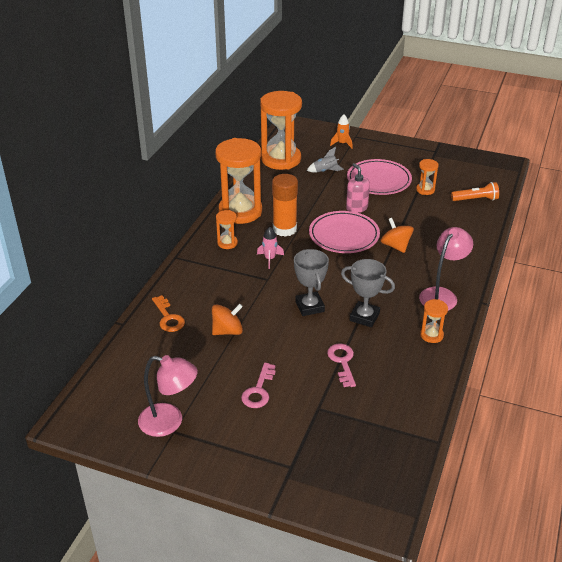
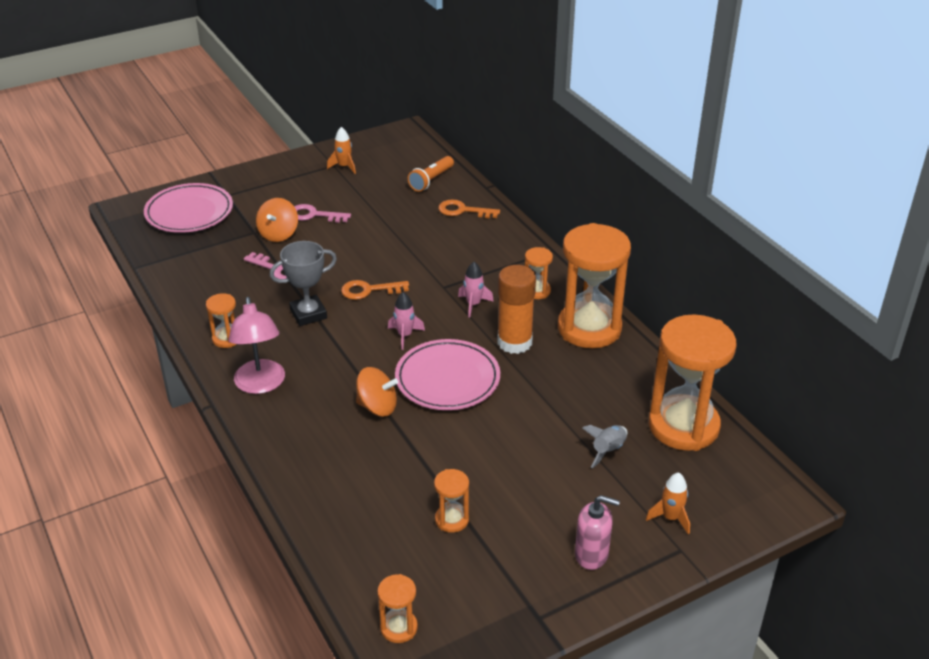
camera: 130 degrees right, 0 degrees up
pink lamp [138,355,198,437] -> orange rocket [327,127,356,174]
orange spinning top [212,304,243,335] -> orange spinning top moved to [256,198,298,242]
pink key [241,363,276,408] -> pink key turned 45 degrees counterclockwise [294,204,351,223]
grey trophy [294,249,329,316] -> orange key [341,280,409,300]
pink soap dispenser [346,163,370,213] -> pink soap dispenser moved to [575,495,620,570]
pink plate [347,159,412,195] -> pink plate moved to [144,183,233,233]
orange flashlight [451,182,499,201] -> orange flashlight moved to [408,156,454,192]
none -> orange hourglass [377,574,418,643]
none -> pink rocket [388,292,425,350]

